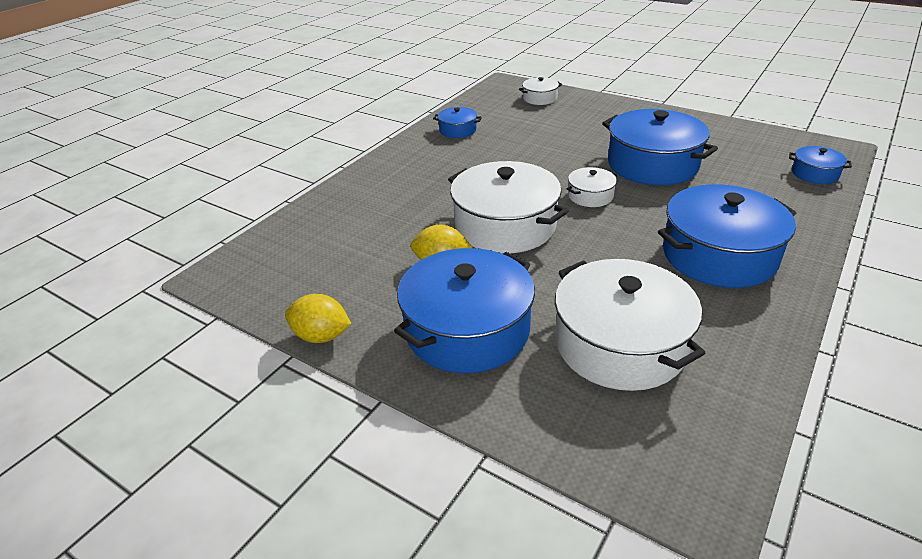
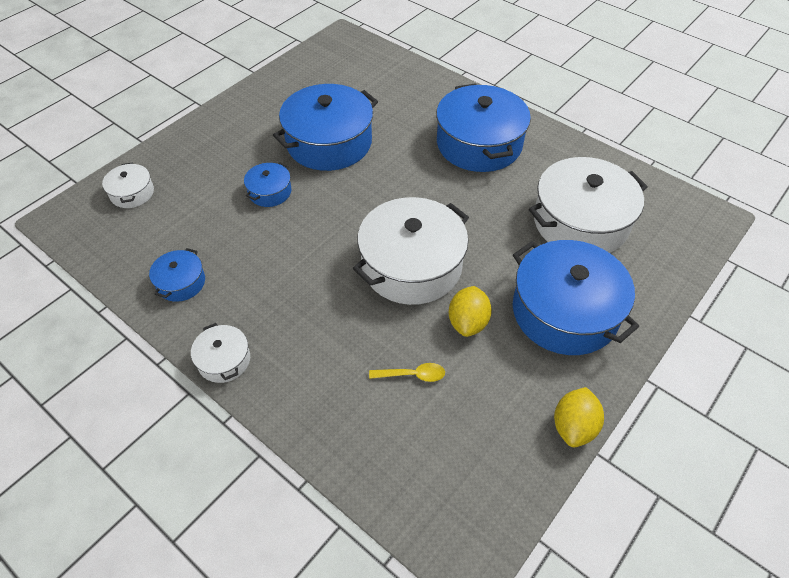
camera: 85 degrees left, 15 degrees up
white pot [567,167,617,207] -> white pot moved to [191,323,250,383]
blue pot [789,146,852,184] -> blue pot moved to [244,162,291,207]
none -> yellow spoon [369,363,445,382]

